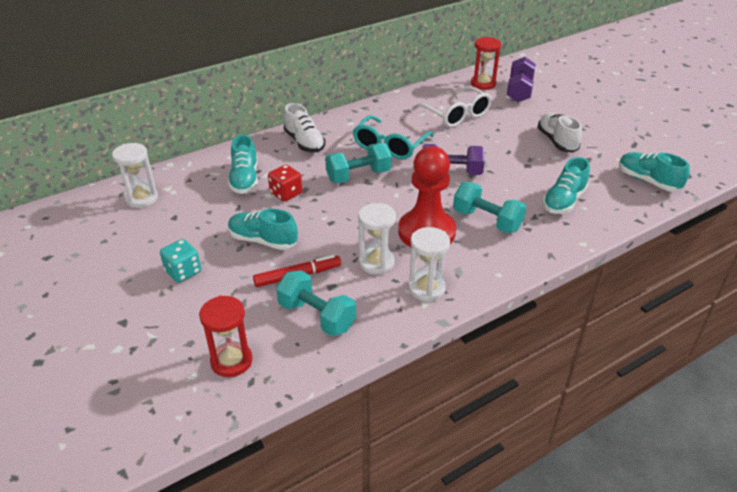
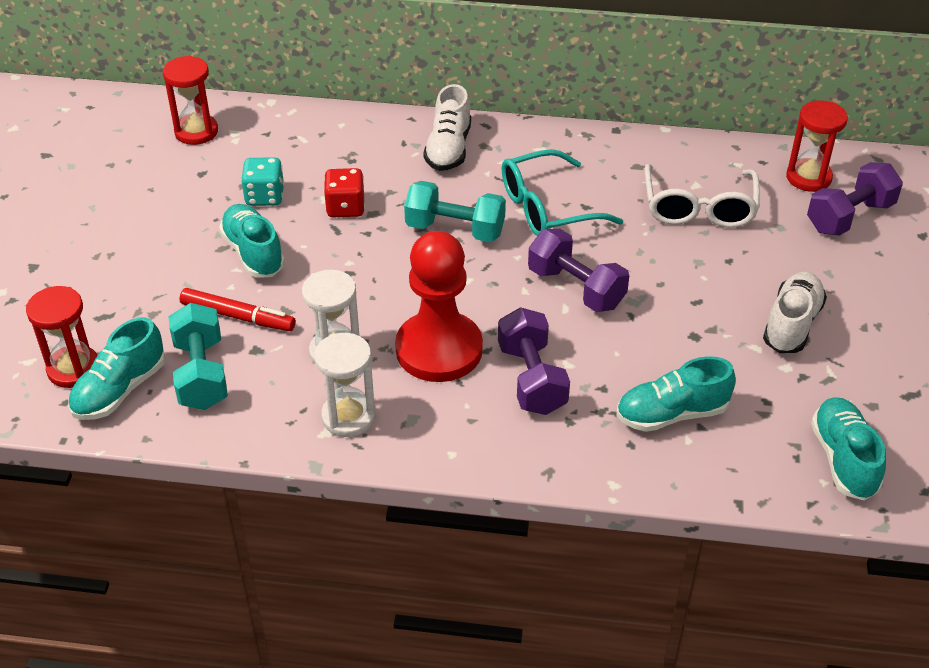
camera: 40 degrees right, 5 degrees up
white hourglass [112,143,158,208] -> red hourglass [163,56,218,145]
turquoise dice [160,239,201,283] -> turquoise dice moved to [241,157,284,206]
turquoise shoe [228,135,258,194] -> turquoise shoe moved to [68,317,165,420]
turquoise dumbbell [453,182,526,233] -> purple dumbbell [498,307,570,415]

